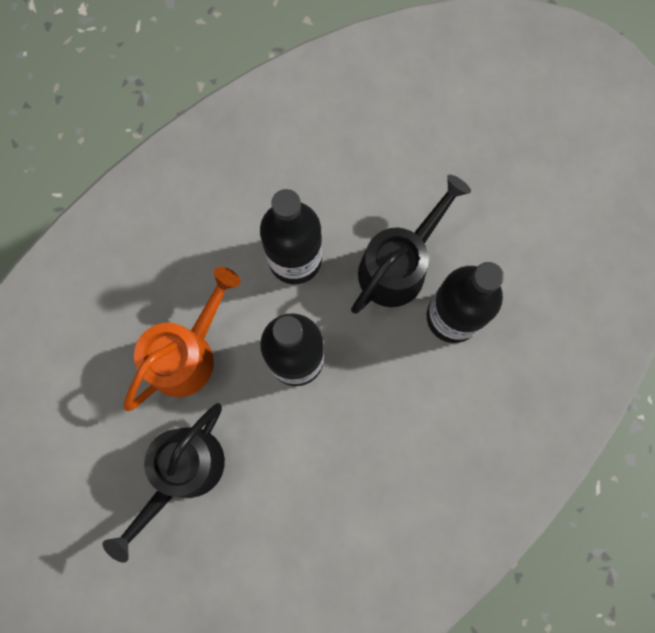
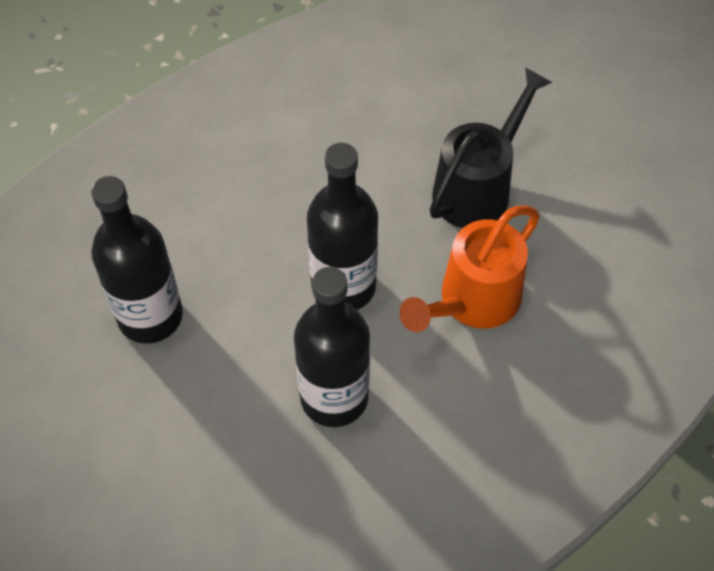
camera: 175 degrees left, 20 degrees down
black watering can [351,175,471,314] -> none

